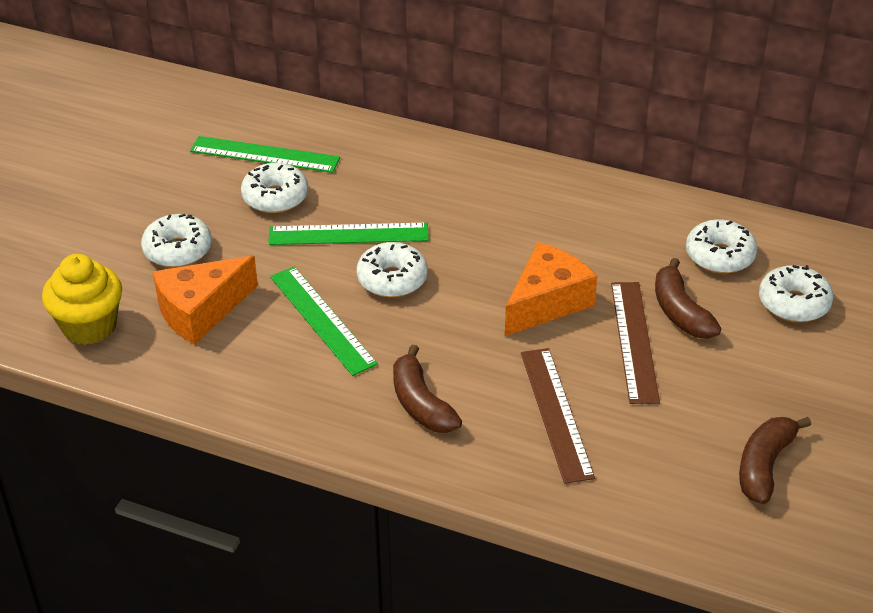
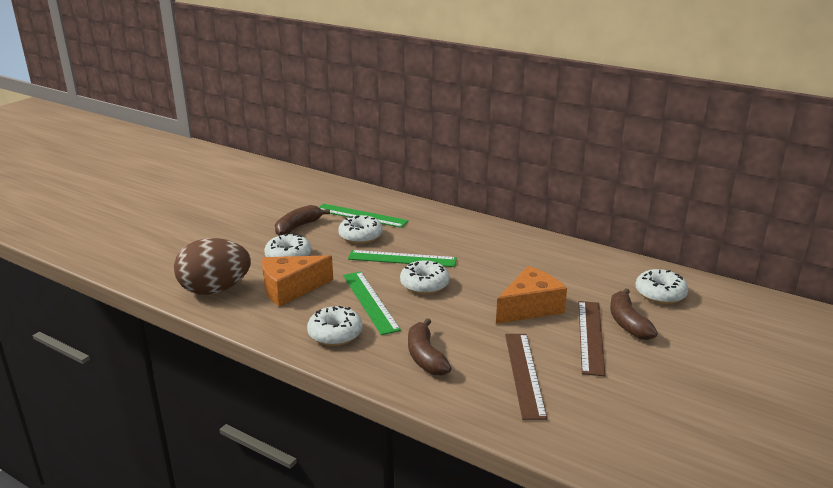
camera: 10 degrees right, 15 degrees down
yellow cupcake [42,254,122,345] -> brown egg [174,238,251,295]
brown banana [739,417,811,504] -> brown banana moved to [275,205,330,236]
white donut [759,265,833,322] -> white donut moved to [307,306,362,346]

